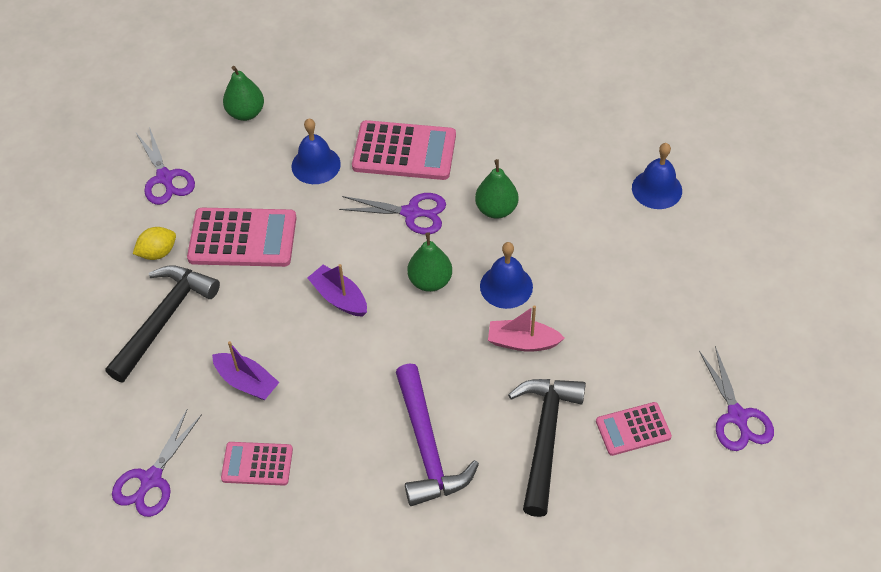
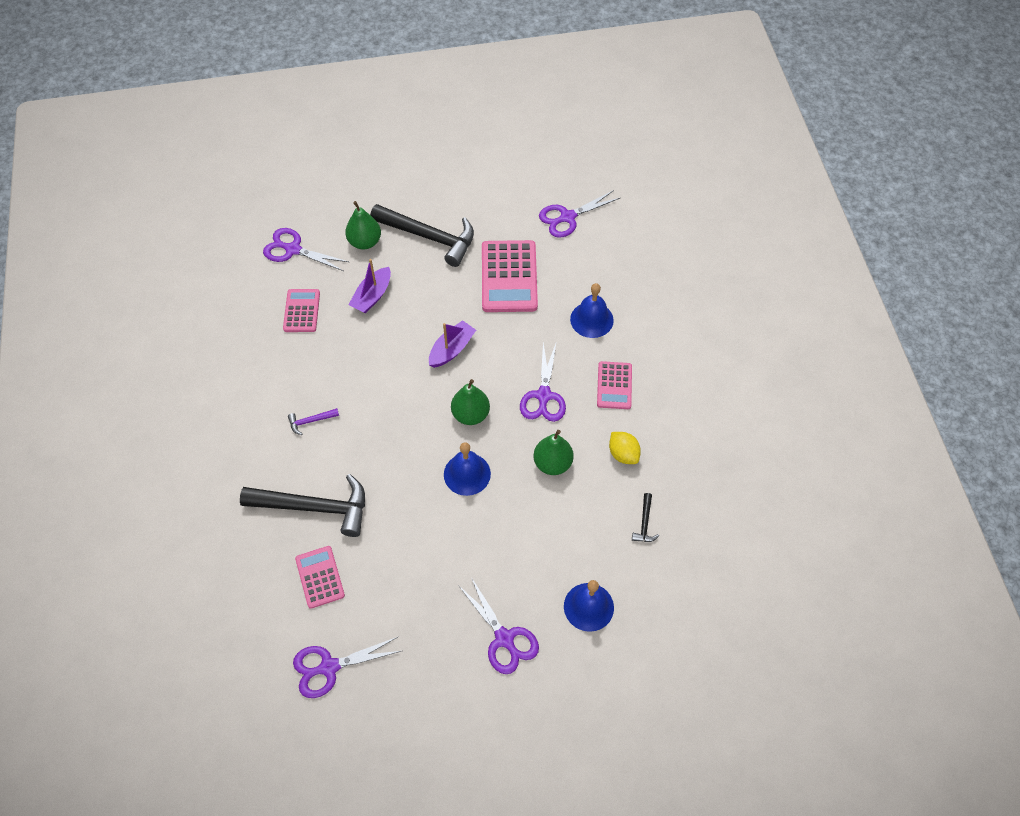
camera: 85 degrees right, 5 degrees up
yellow lemon [133,227,176,260] -> yellow lemon moved to [609,432,641,464]
green pear [223,66,264,121] -> green pear moved to [345,201,381,249]
pink calculator [352,120,456,180] -> pink calculator [597,361,632,409], size x0.58
purple hammer [396,363,479,506] -> purple hammer [288,408,339,435], size x0.42
pink boat [488,305,565,352] -> none
none -> purple scissors [458,577,539,674]
none -> black hammer [632,493,659,542]

